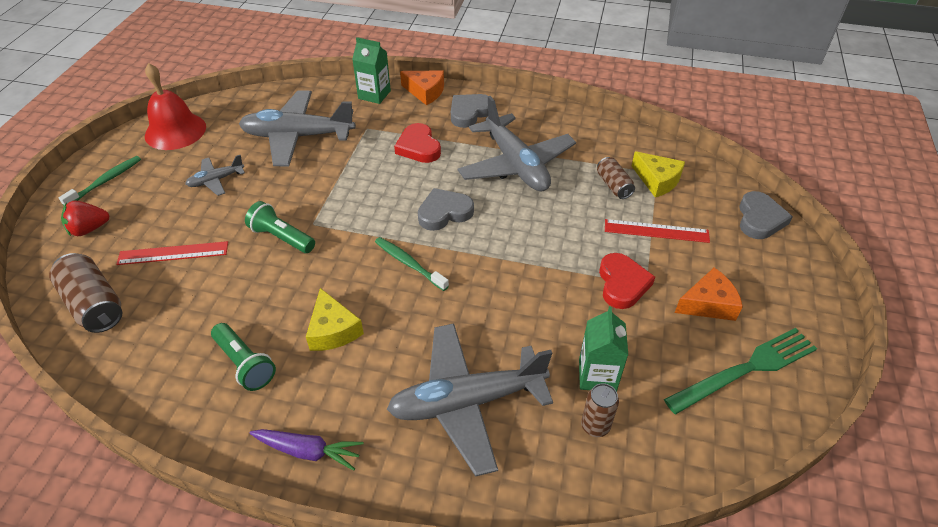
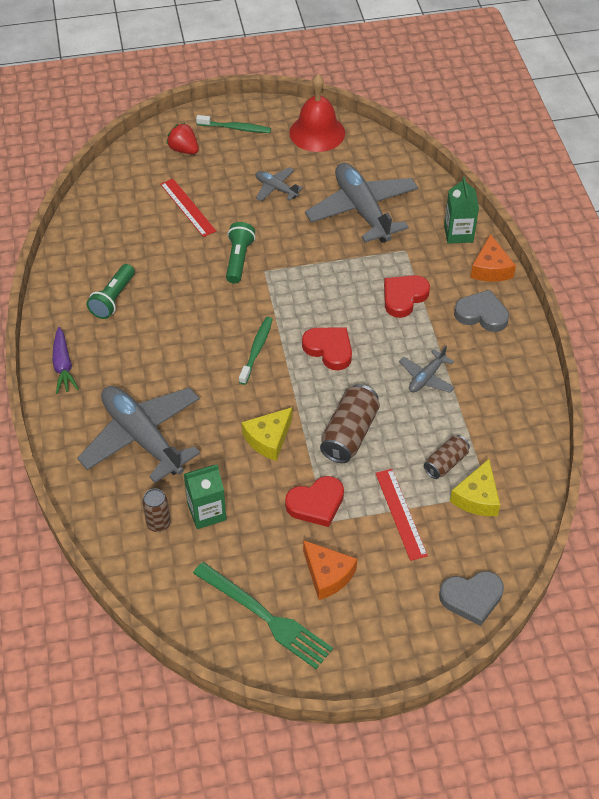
camera: 65 degrees right, 5 degrees up
brown can [49,253,122,333] -> brown can moved to [320,384,380,463]
yellow cheese [306,288,364,351] -> yellow cheese moved to [242,407,292,461]
grey heart [418,188,474,231] -> red heart [302,328,352,370]
grey plane [458,96,576,191] -> grey plane [399,345,455,393], size x0.48

